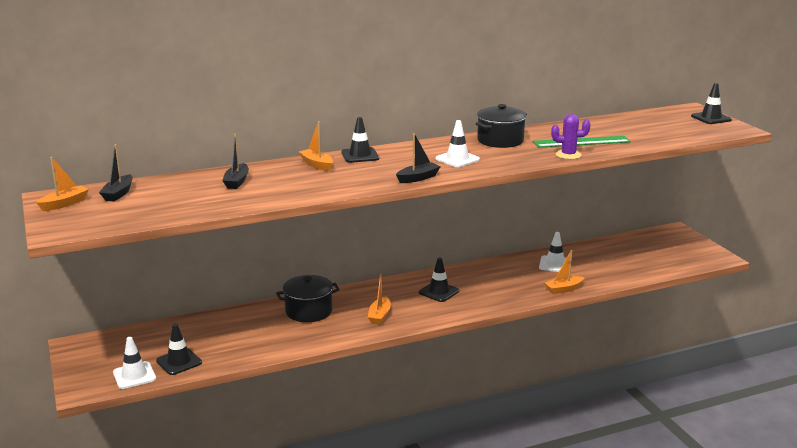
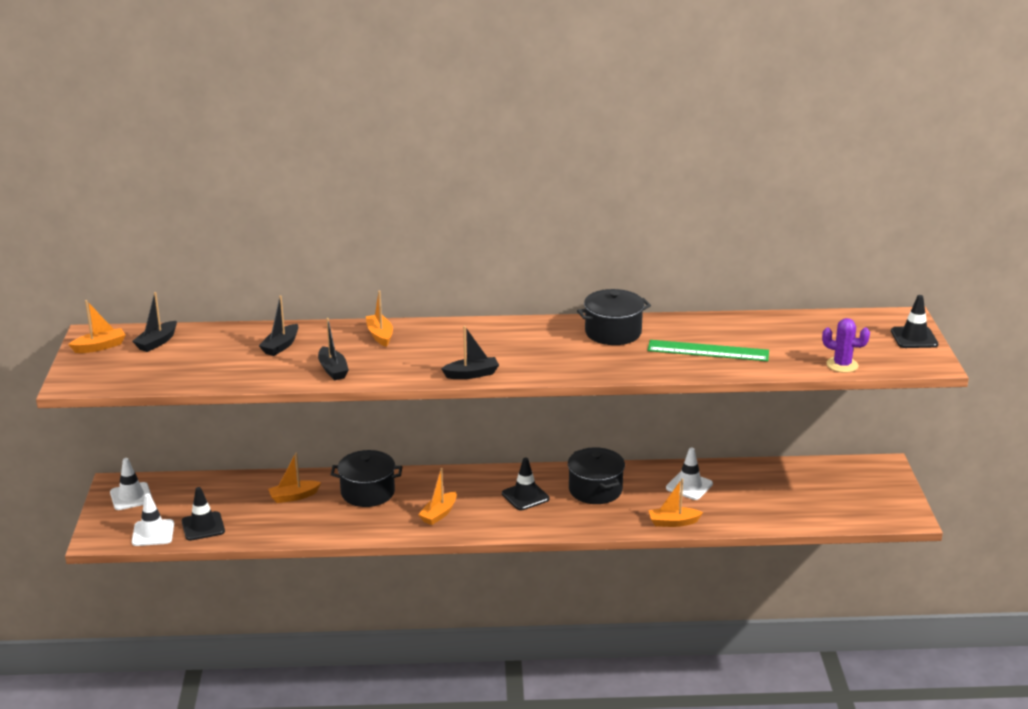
camera: 20 degrees right, 5 degrees up
black traffic cone [342,117,379,163] -> none
white traffic cone [436,120,480,167] -> white traffic cone moved to [110,458,153,510]
purple cactus [551,114,590,159] -> purple cactus moved to [822,318,870,373]
none -> orange boat [268,453,321,503]
none -> black boat [318,318,349,380]
none -> black pot [568,447,625,504]

